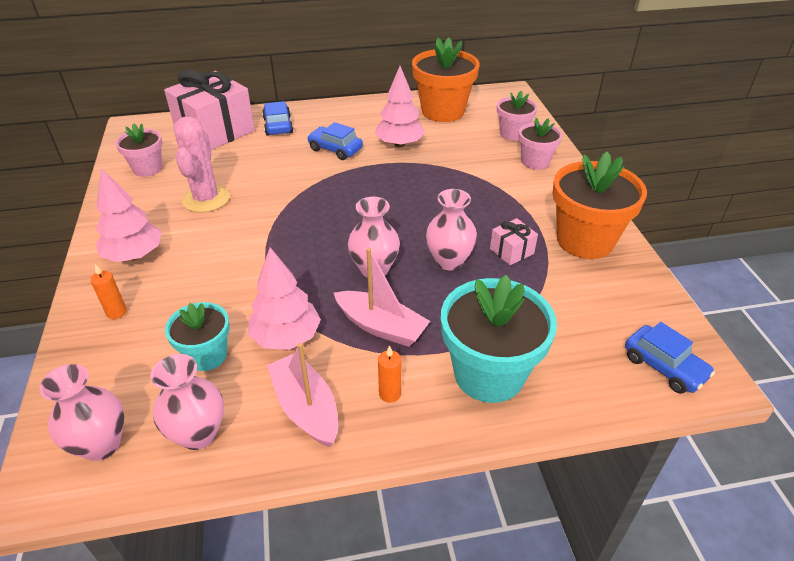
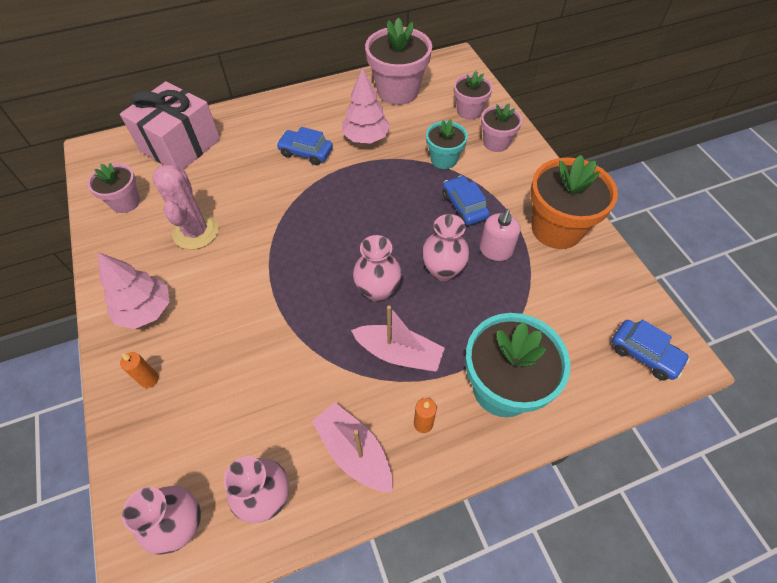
camera: 10 degrees left, 15 degrees up
turquoise flower pot [165,302,230,371] -> turquoise flower pot moved to [426,119,468,169]
pink tree [248,247,321,350] -> none
blue car [262,101,293,136] -> blue car moved to [442,175,490,225]
orange flower pot [412,37,480,122] -> pink flower pot [365,18,432,105]
pink gift [490,218,538,265] -> pink soap dispenser [480,209,521,261]

